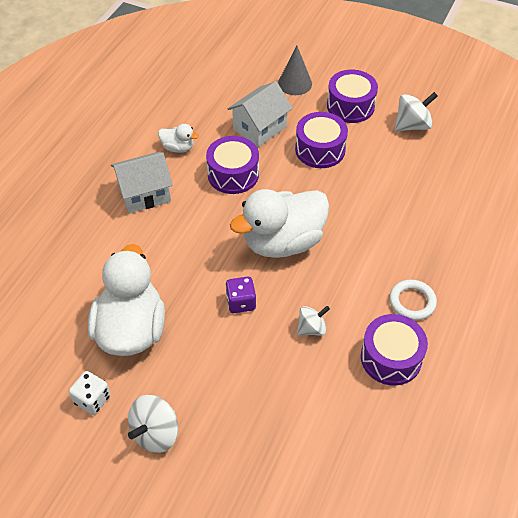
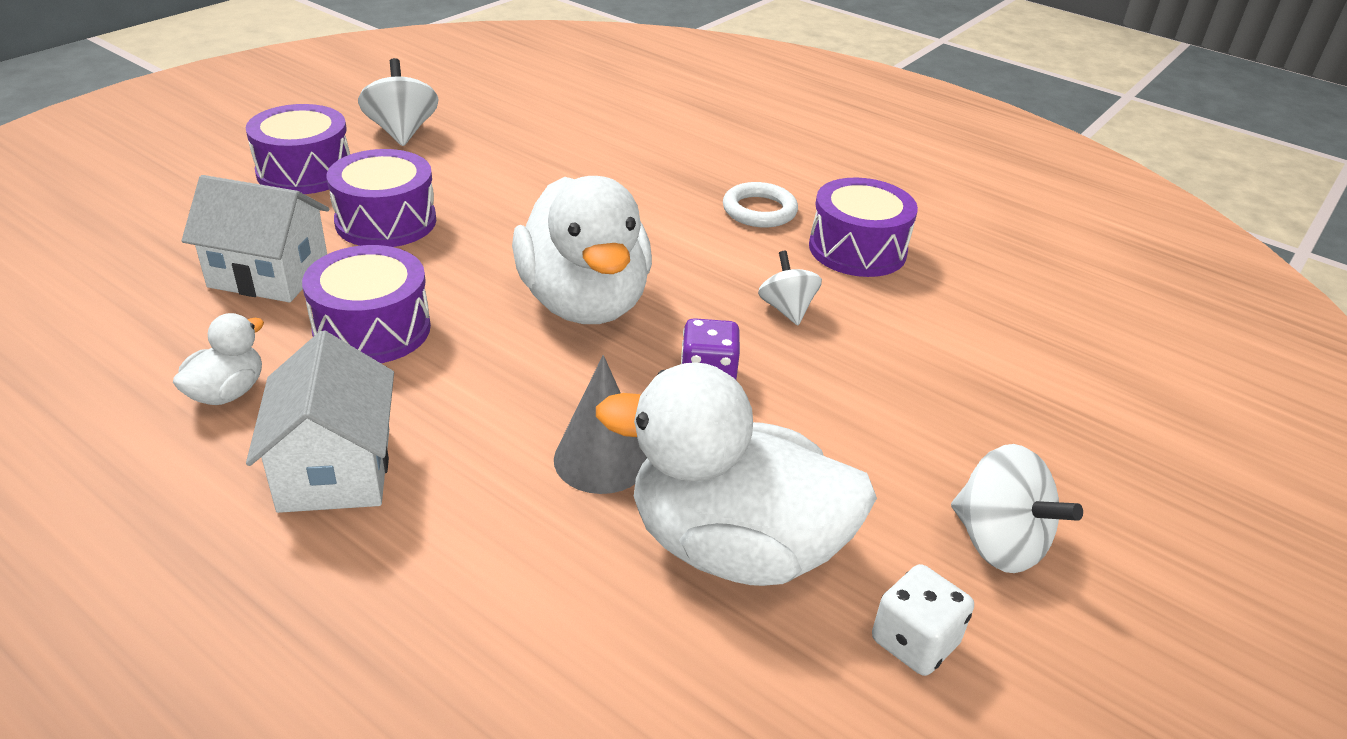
camera: 80 degrees left, 15 degrees down
white house [228,81,293,147] -> white house turned 45 degrees counterclockwise [182,175,329,302]
grey cone [278,46,312,95] -> grey cone moved to [554,355,647,494]

